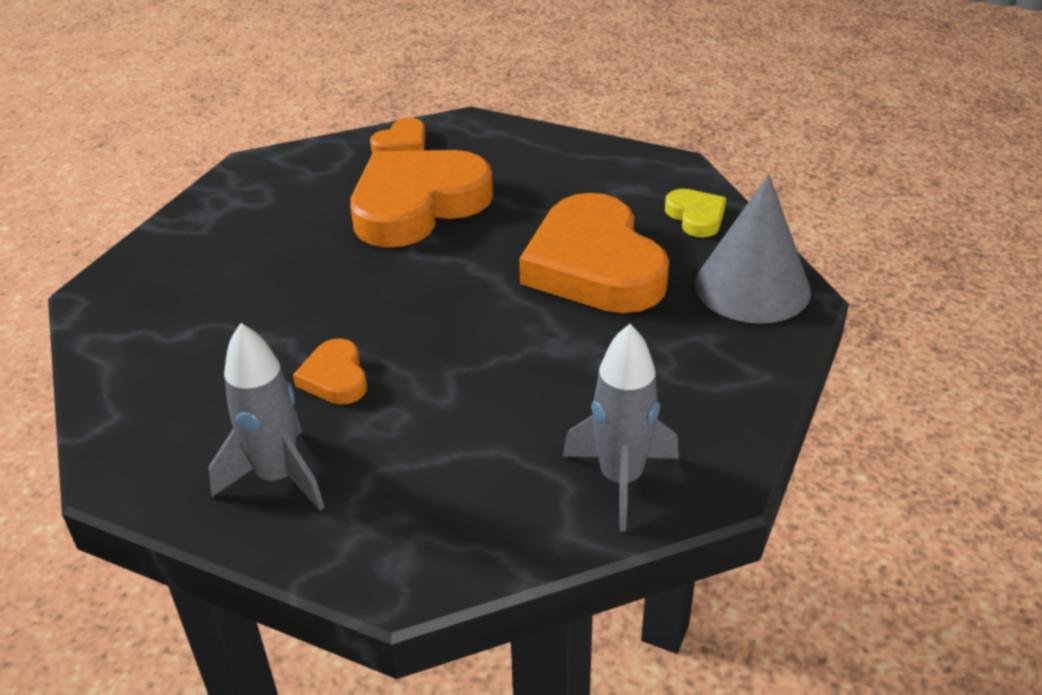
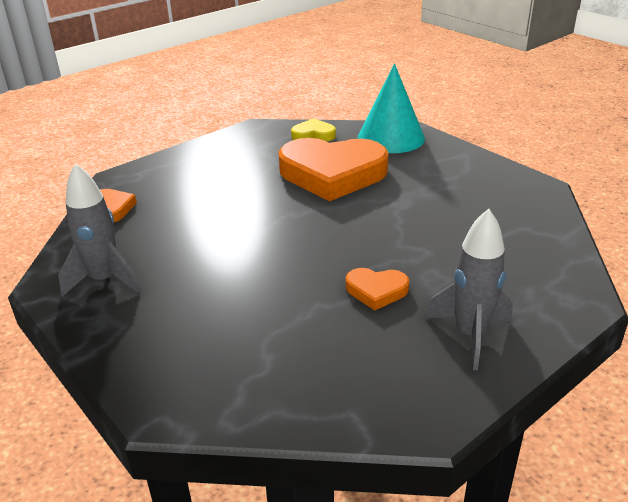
camera: 65 degrees left, 5 degrees down
orange heart [350,150,493,248] -> none
grey rocket [563,324,679,532] -> grey rocket moved to [58,164,141,297]
grey cone [695,174,811,323] -> turquoise cone [358,64,425,153]

